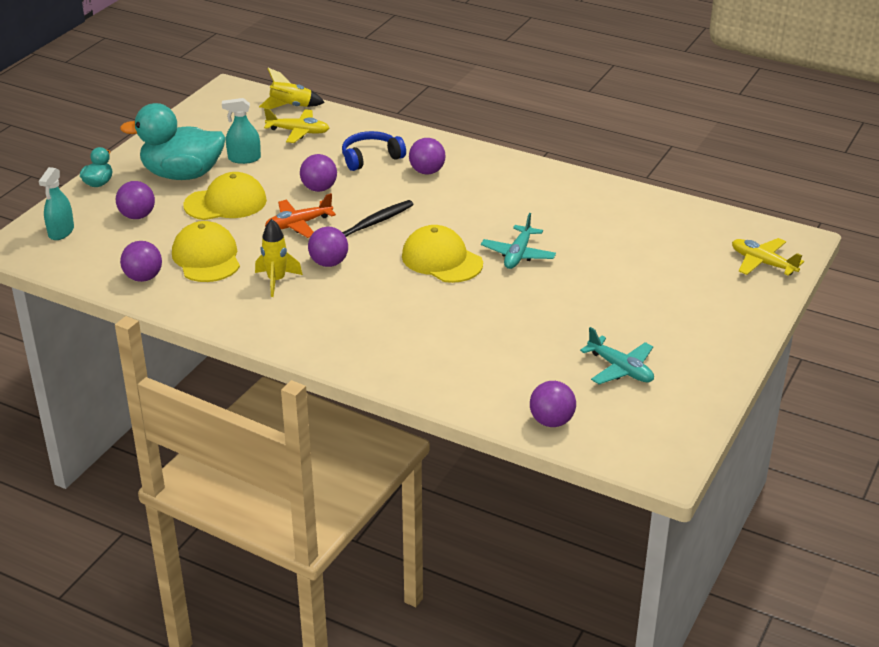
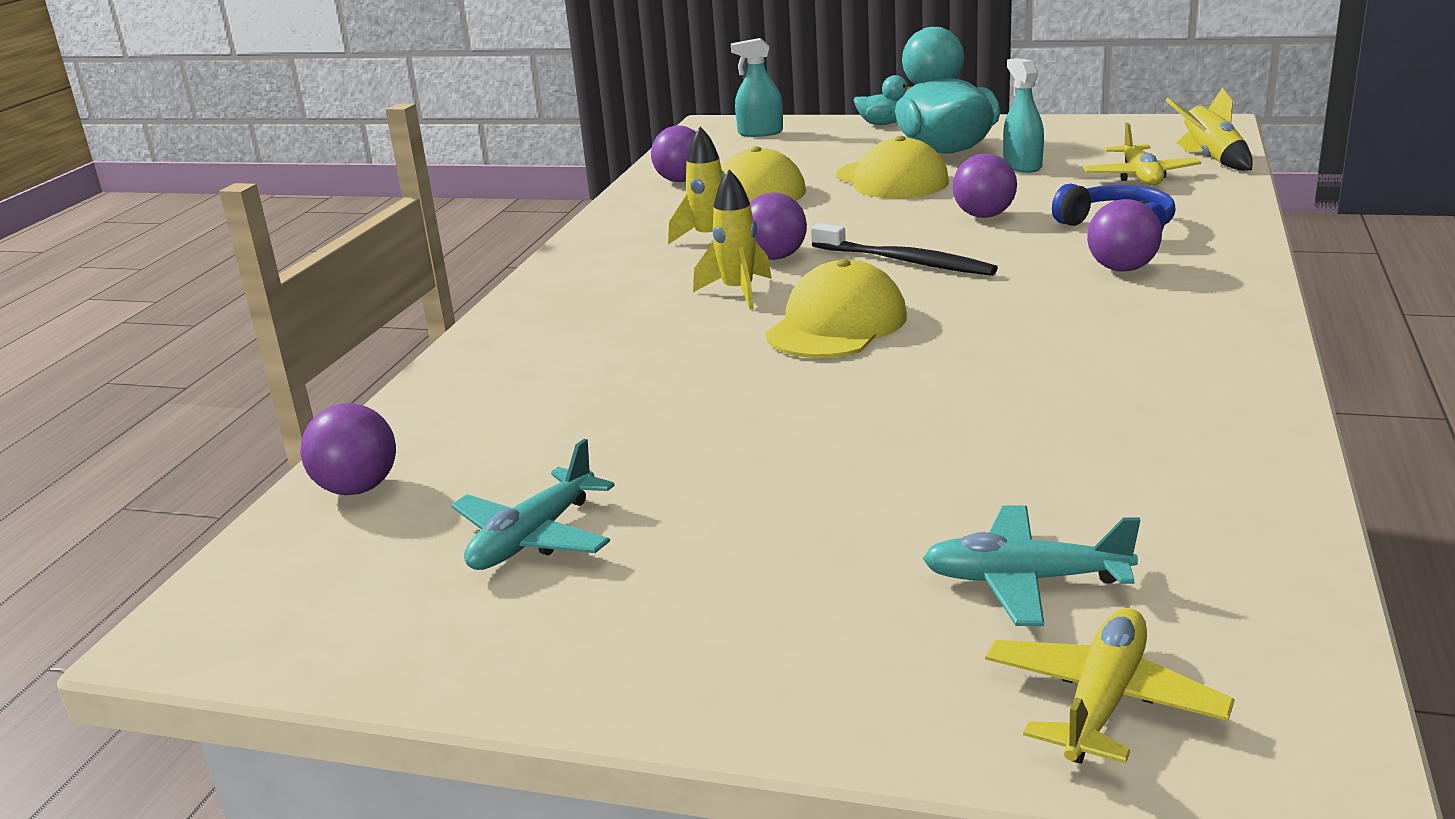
camera: 80 degrees right, 10 degrees down
purple ball [116,181,155,219] -> none
orange plane [265,193,336,238] -> none
turquoise plane [481,213,556,269] -> turquoise plane moved to [922,505,1140,626]
none -> yellow rocket [693,170,772,309]

